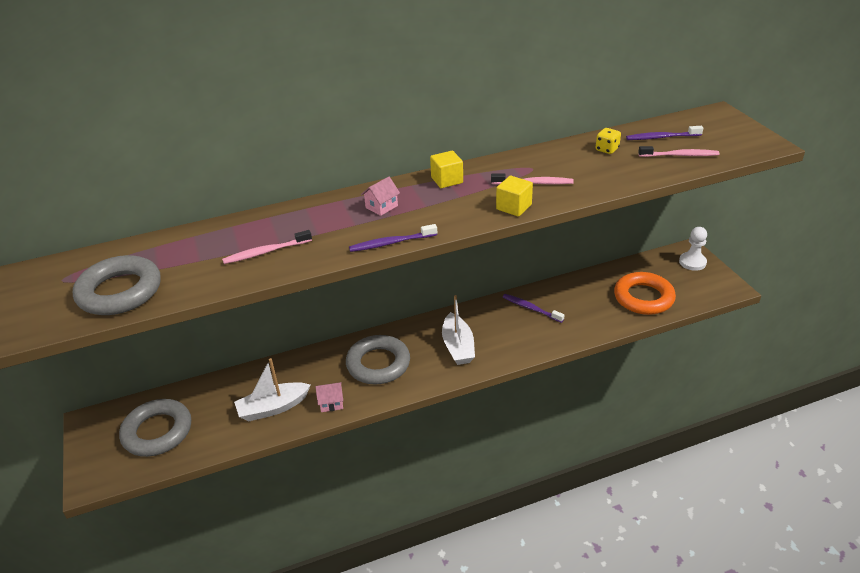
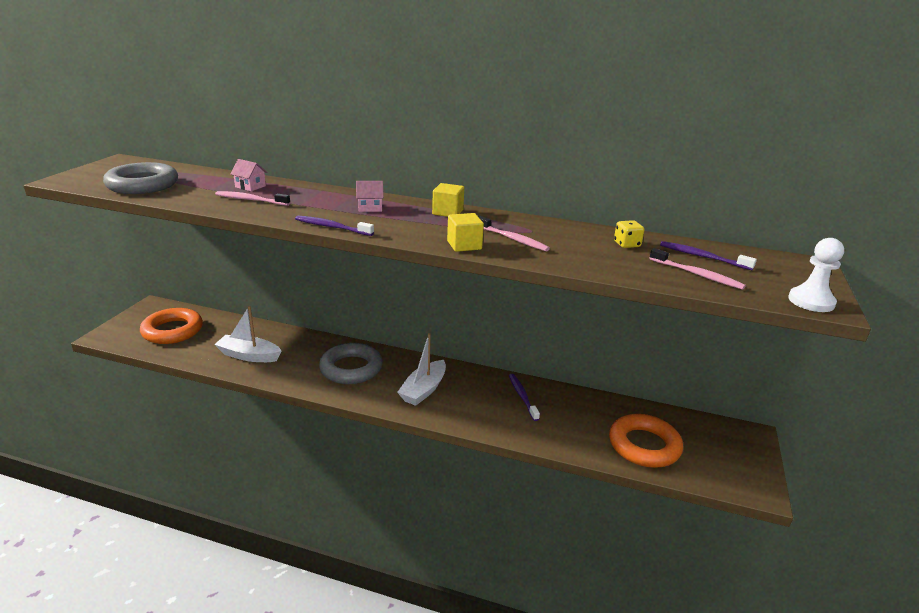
camera: 35 degrees right, 10 degrees down
grey ring [119,399,191,457] -> orange ring [140,308,203,344]
pink house [315,382,343,412] -> pink house moved to [230,159,267,191]
white pawn [679,227,707,271] -> white pawn moved to [788,238,844,312]

